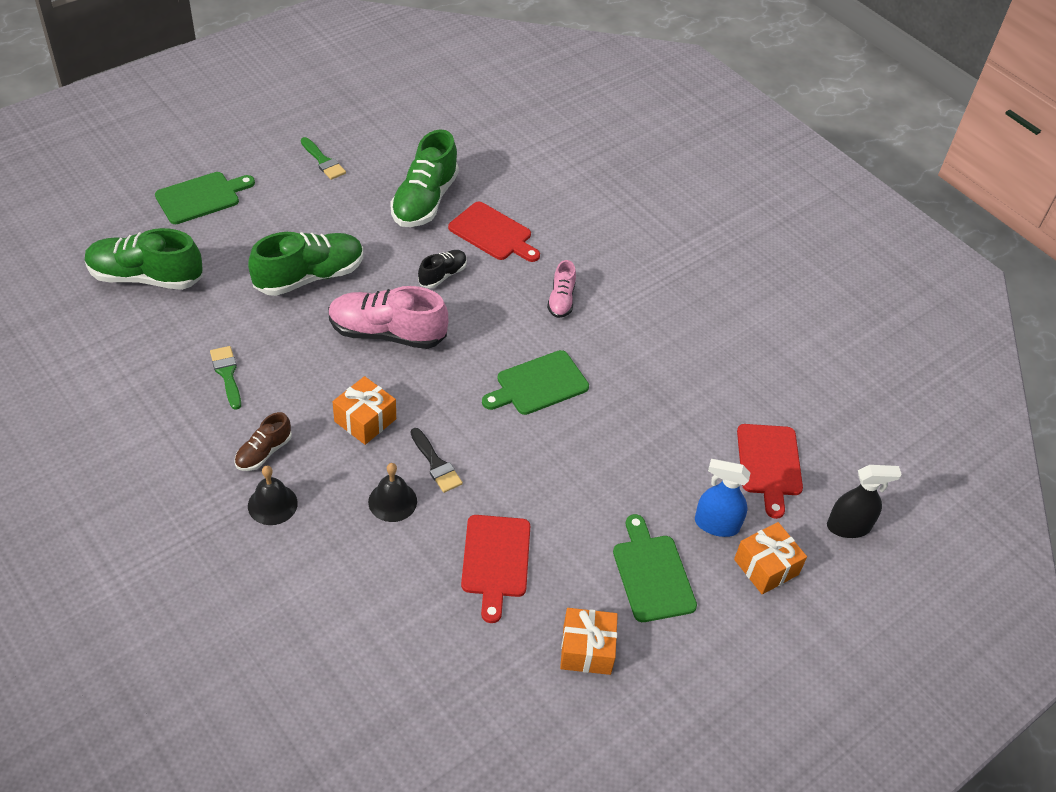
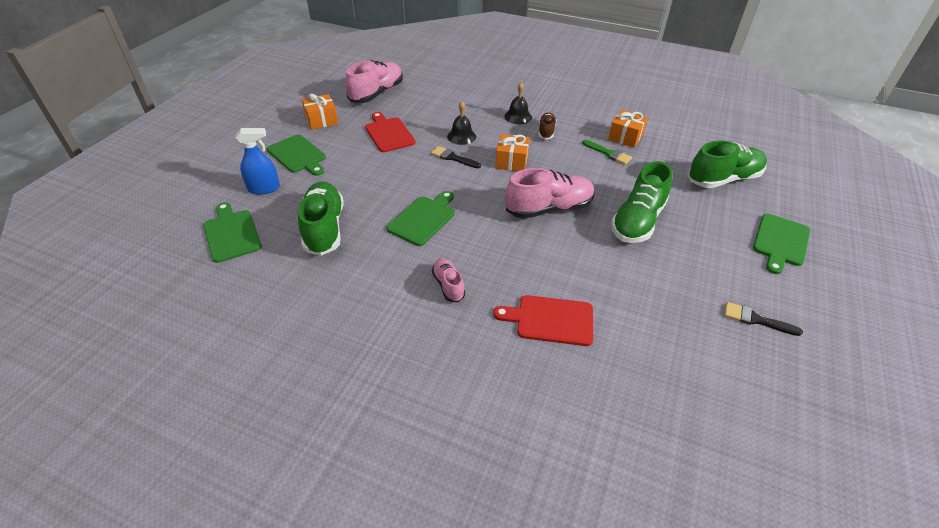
camera: 155 degrees right, 5 degrees down
green brush [301,137,346,180] -> black brush [724,302,803,336]
green shoe [390,129,459,227] -> green shoe moved to [298,182,343,256]
black shoe [418,250,467,288] -> none
orange gift [734,522,807,594] -> orange gift moved to [608,110,648,148]
red cutting board [737,424,803,519] -> green cutting board [203,202,262,263]
black spray bottle [827,465,902,538] -> none
none -> pink shoe [345,60,403,103]

